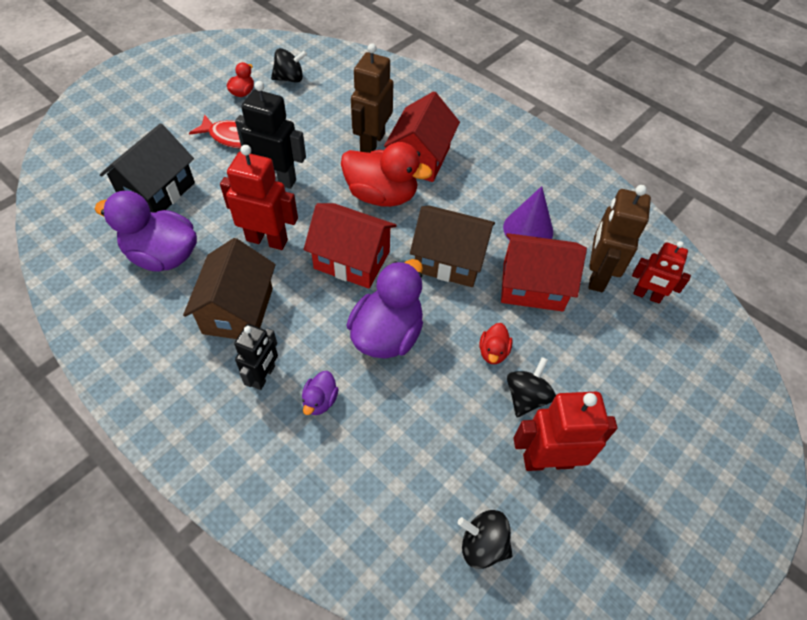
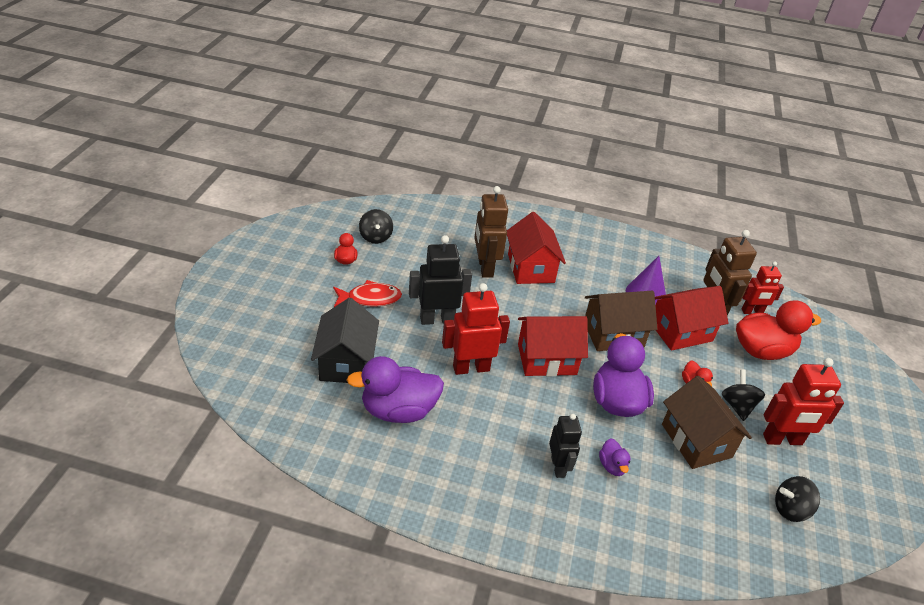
camera: 30 degrees left, 15 degrees down
brown house [183,238,276,339] -> brown house moved to [662,376,752,469]
black spinning top [271,48,307,83] -> black spinning top turned 120 degrees clockwise [359,209,393,244]
red duck [341,142,432,207] -> red duck moved to [736,300,821,360]
red robot [513,392,617,471] -> red robot turned 150 degrees counterclockwise [763,358,844,445]

